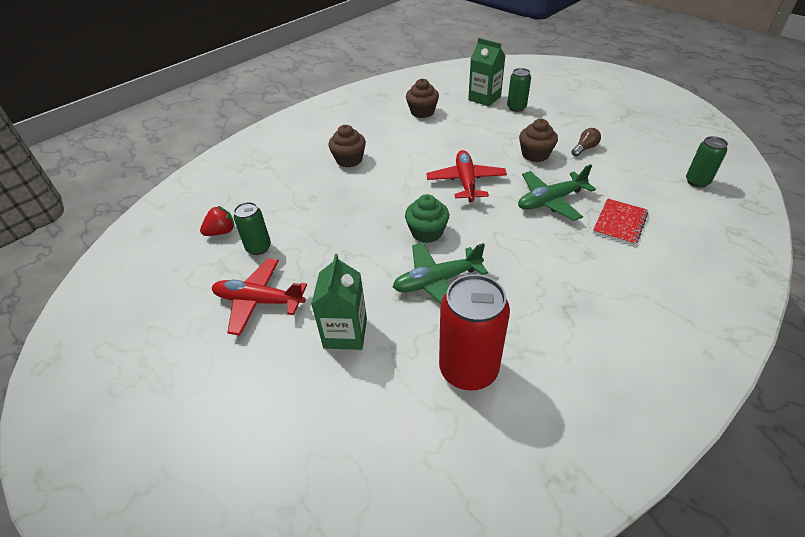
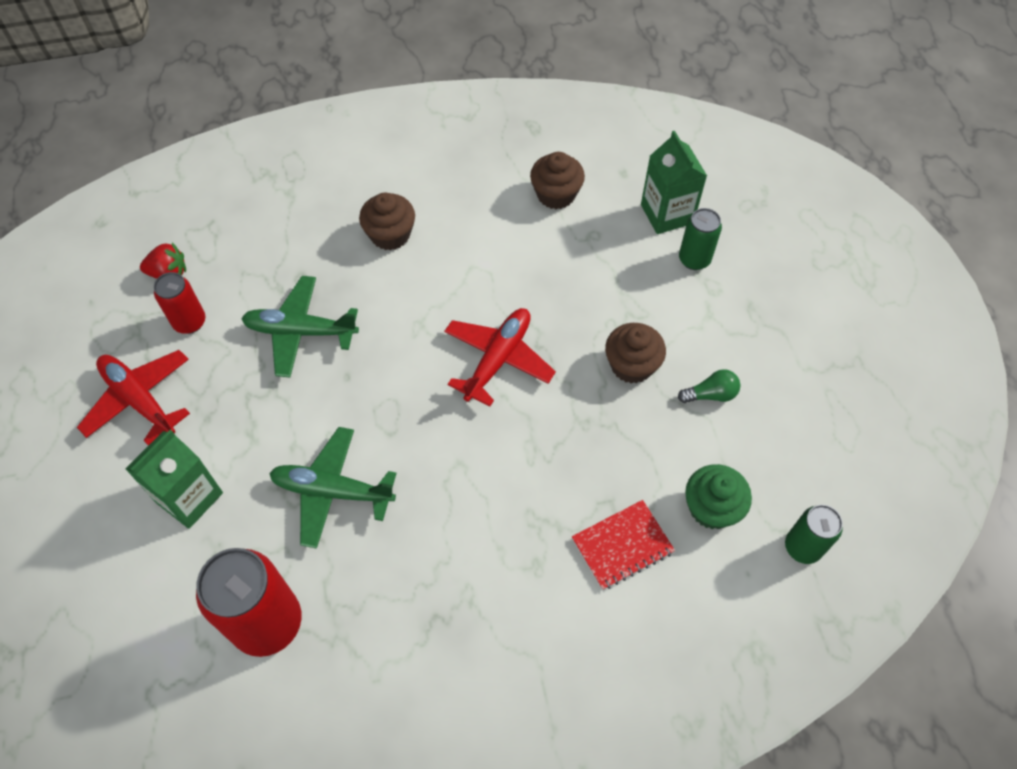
camera: 30 degrees right, 15 degrees up
green can [233,202,271,255] -> red can [154,272,205,334]
green cupcake [405,194,449,243] -> green cupcake moved to [685,464,752,529]
green plane [518,164,596,221] -> green plane moved to [241,276,359,378]
brown light bulb [571,128,601,156] -> green light bulb [678,369,741,403]

